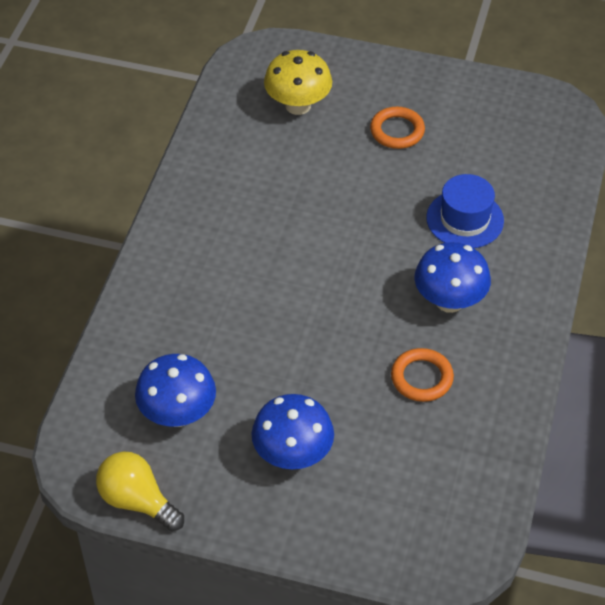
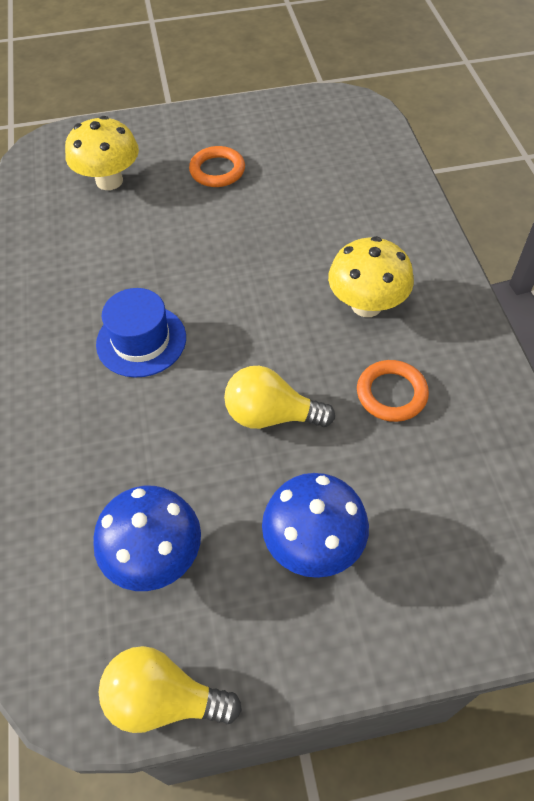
camera: 25 degrees left, 5 degrees up
blue mushroom [414,242,491,313] -> yellow mushroom [328,236,414,317]
blue hat [426,174,504,248] -> blue hat moved to [96,288,186,378]
none -> yellow light bulb [224,366,335,429]

